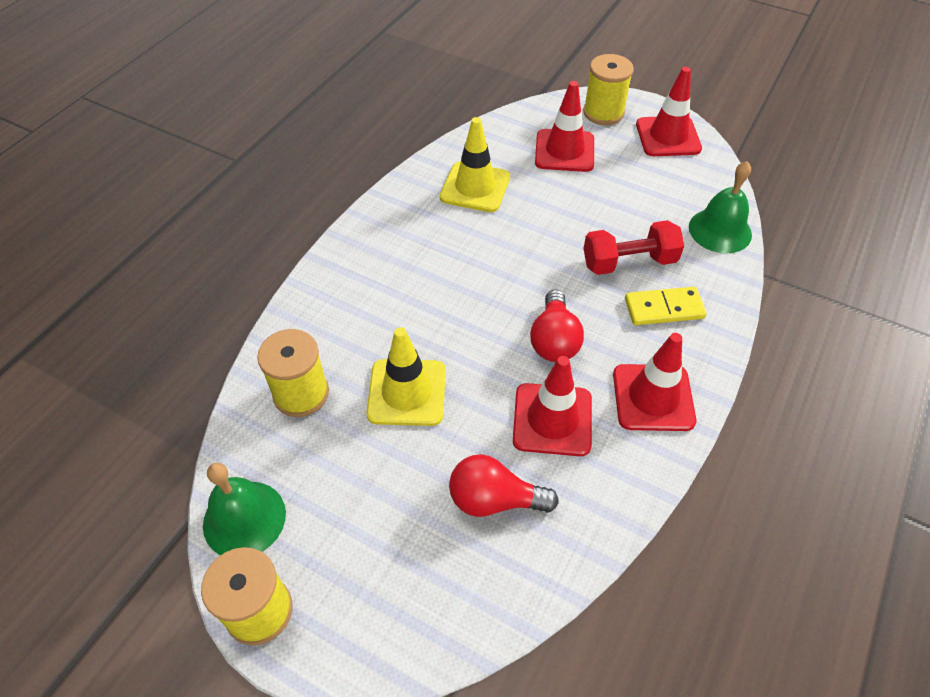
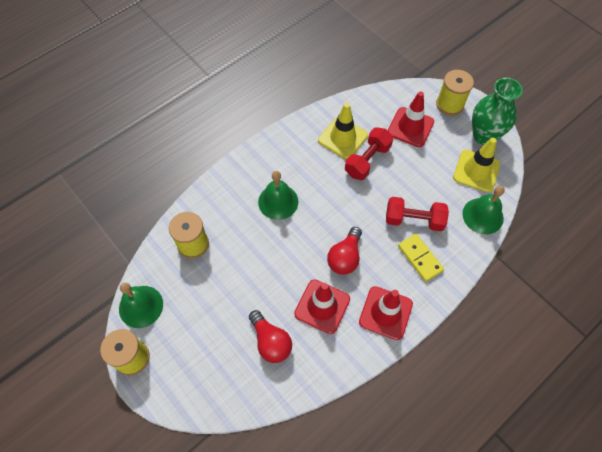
camera: 20 degrees right, 10 degrees up
yellow traffic cone [366,327,446,426] -> yellow traffic cone moved to [453,138,500,192]
red light bulb [449,454,559,517] -> red light bulb turned 150 degrees counterclockwise [249,310,292,363]
yellow domino [625,287,707,325] -> yellow domino turned 45 degrees clockwise [398,234,444,282]
red traffic cone [636,67,702,156] -> green vase [472,78,523,145]
none -> green bell [258,171,299,220]
none -> red dumbbell [345,127,393,180]

